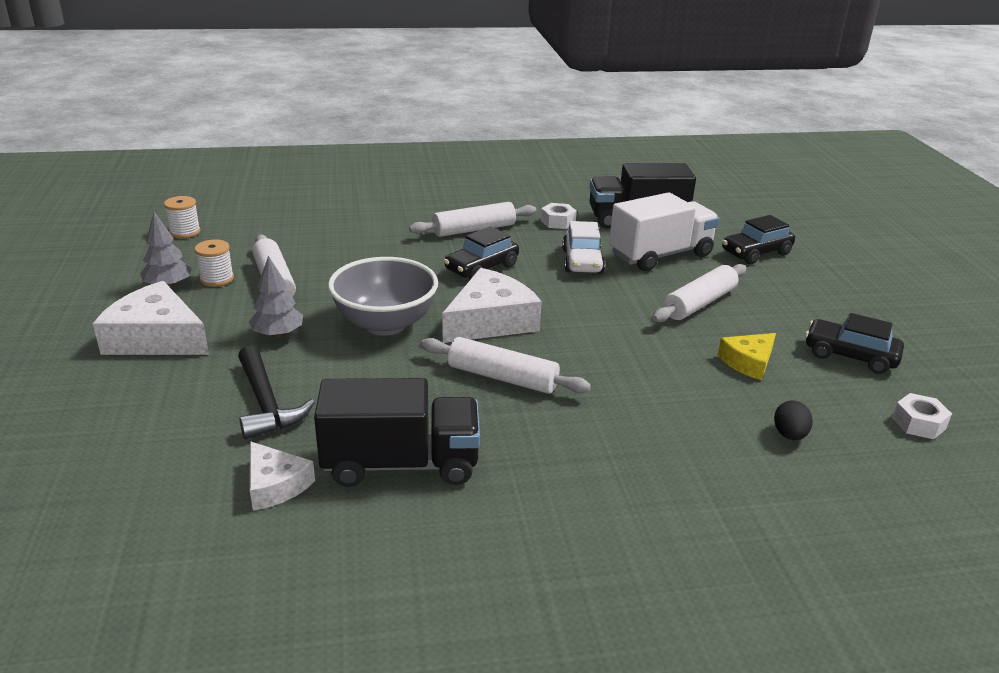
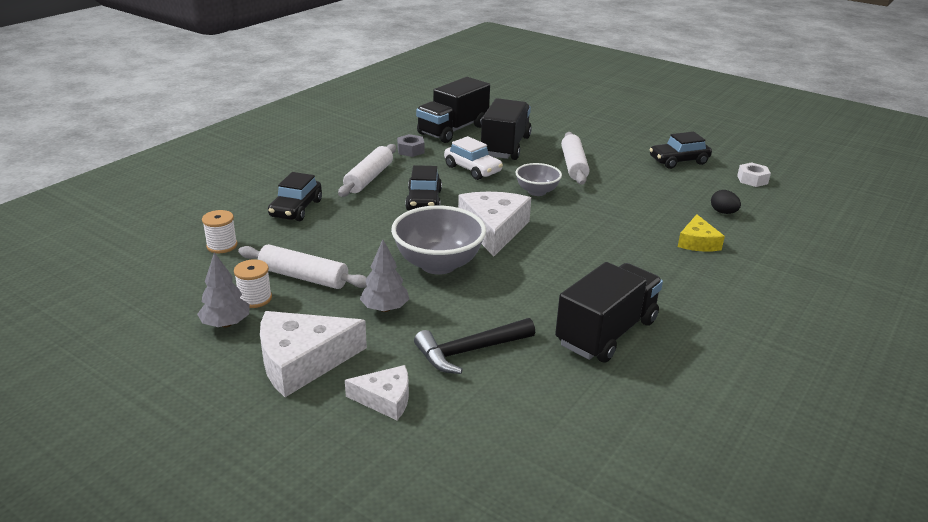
camera: 45 degrees left, 0 degrees up
white spool [164,196,201,238] -> white spool moved to [202,210,238,253]
black hammer [238,345,315,440] -> black hammer turned 135 degrees clockwise [414,318,535,374]
white cheese [250,441,315,510] -> white cheese moved to [345,365,409,420]
white rolling pin [421,337,591,394] -> none
white nut [541,203,577,229] -> grey nut [397,134,424,157]
white truck [609,192,719,271] -> black truck [481,98,532,160]
yellow cheese [718,333,776,380] -> yellow cheese moved to [678,214,725,252]
black car [722,215,795,264] -> black car moved to [268,172,322,221]
none -> grey bowl [516,163,562,196]

